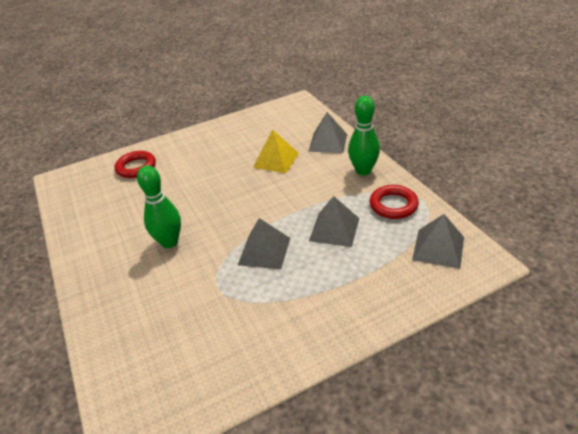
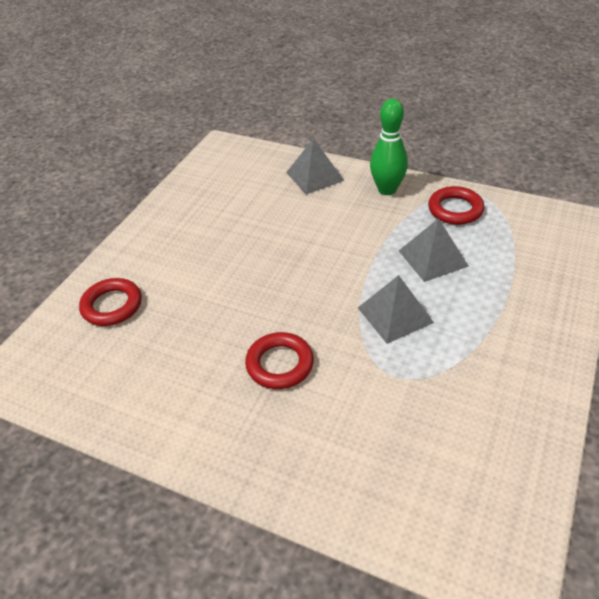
camera: 40 degrees left, 5 degrees up
green bowling pin [137,165,181,248] -> red ring [245,332,314,389]
yellow pyramid [253,129,299,173] -> none
grey pyramid [412,214,464,269] -> none

